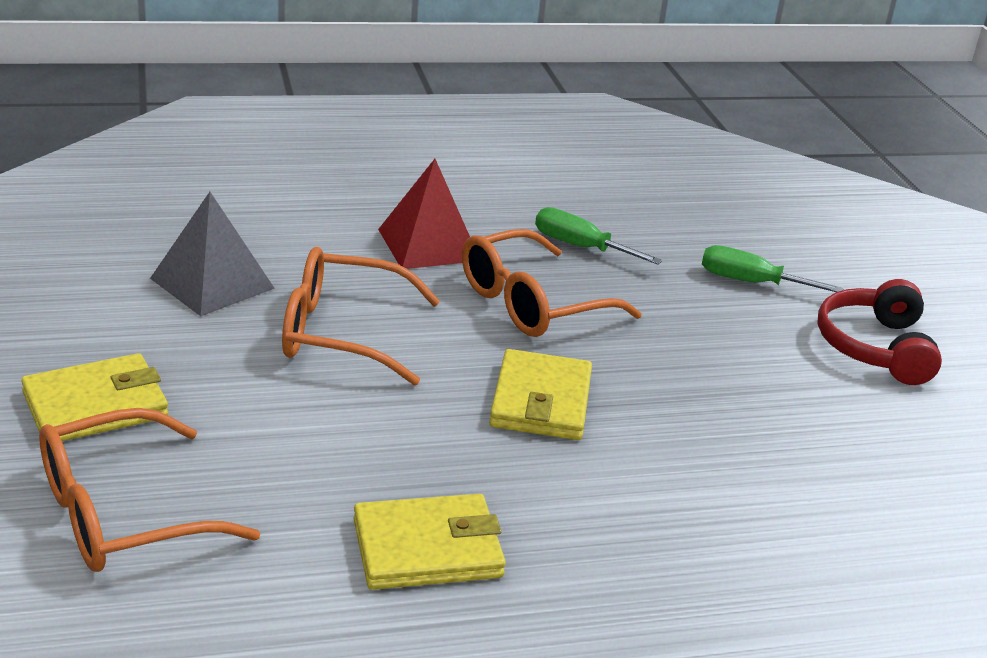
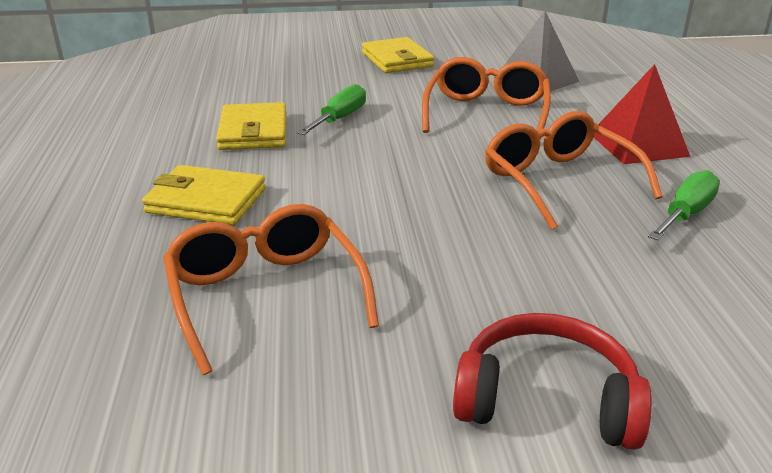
camera: 100 degrees right, 0 degrees up
orange glasses [39,408,260,572] -> orange glasses moved to [163,204,379,375]
yellow wallet [489,349,592,440] -> yellow wallet moved to [142,165,266,225]
green screwdriver [702,245,844,292] -> green screwdriver moved to [297,84,366,135]

